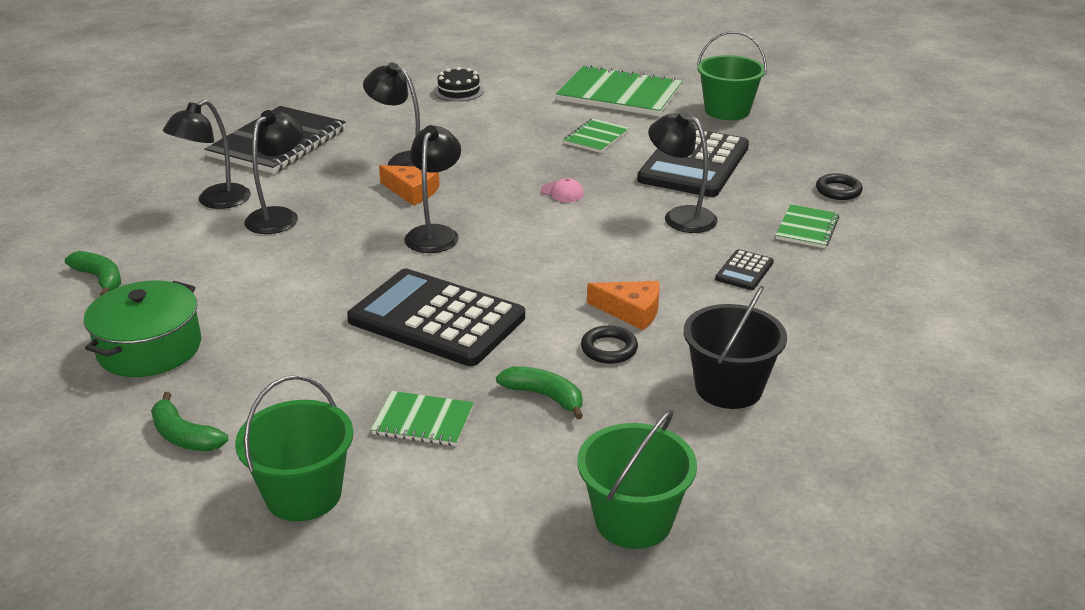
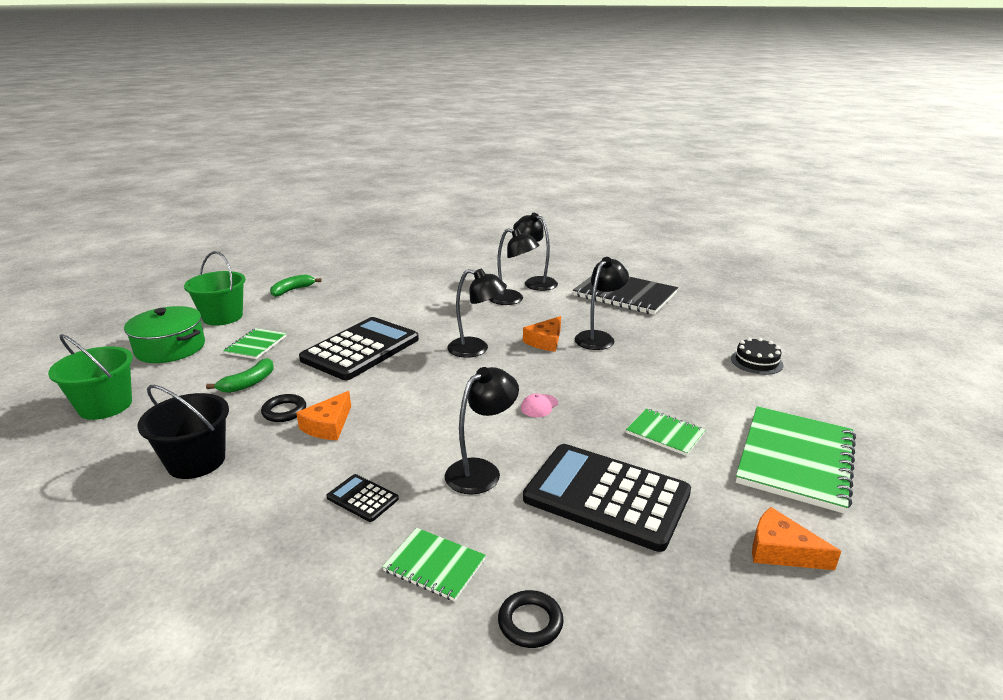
camera: 95 degrees right, 5 degrees down
green banana [65,251,121,296] -> none
green pot [84,280,201,377] -> green pot moved to [124,306,205,363]
green bucket [697,31,767,120] -> orange cheese [752,507,841,570]

